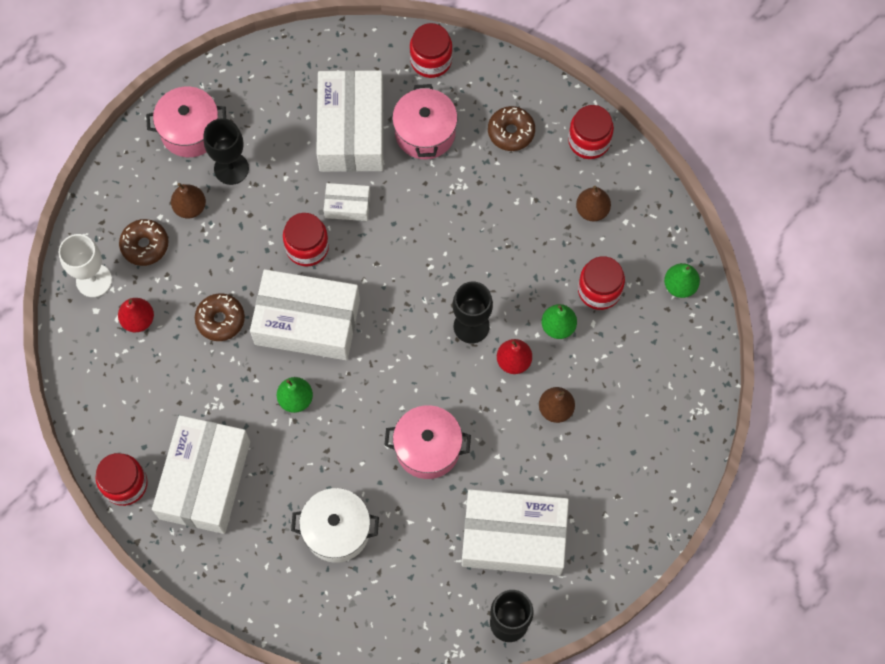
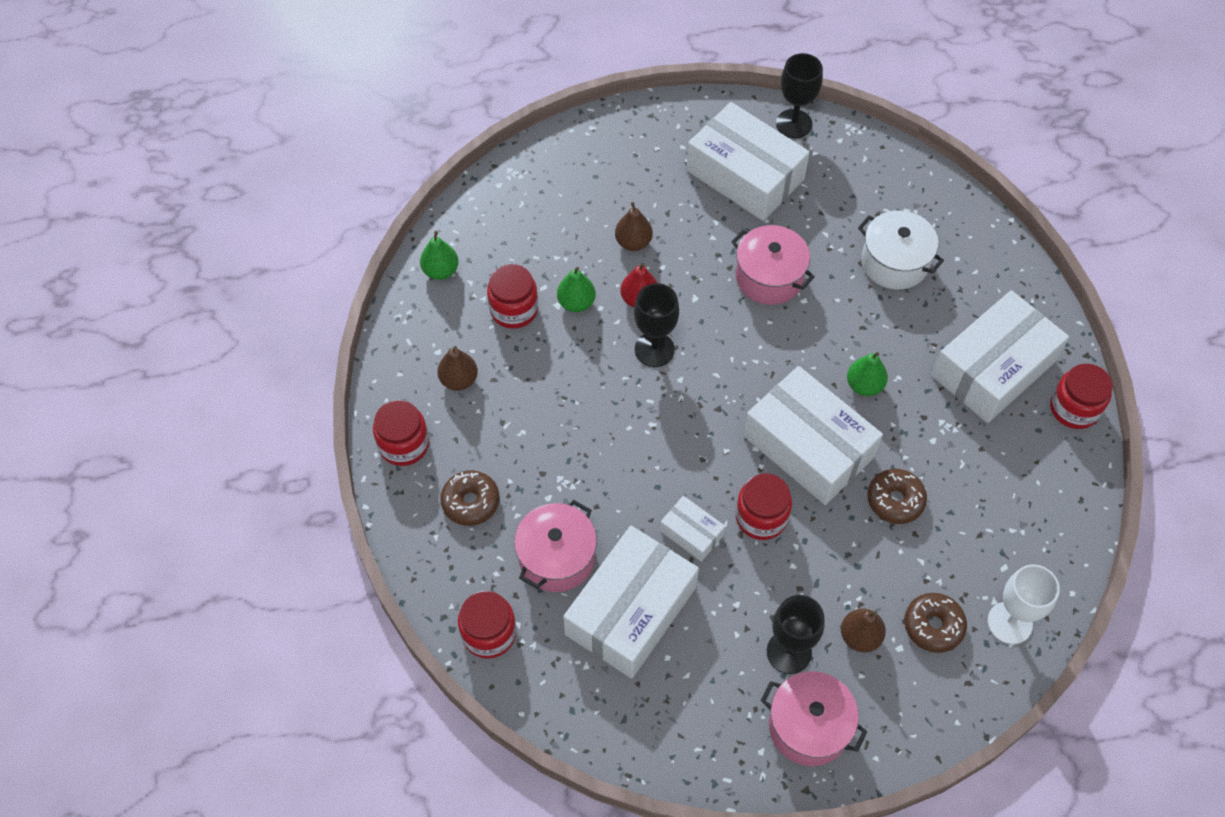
camera: 145 degrees left, 10 degrees down
red pear [118,298,154,332] -> none

